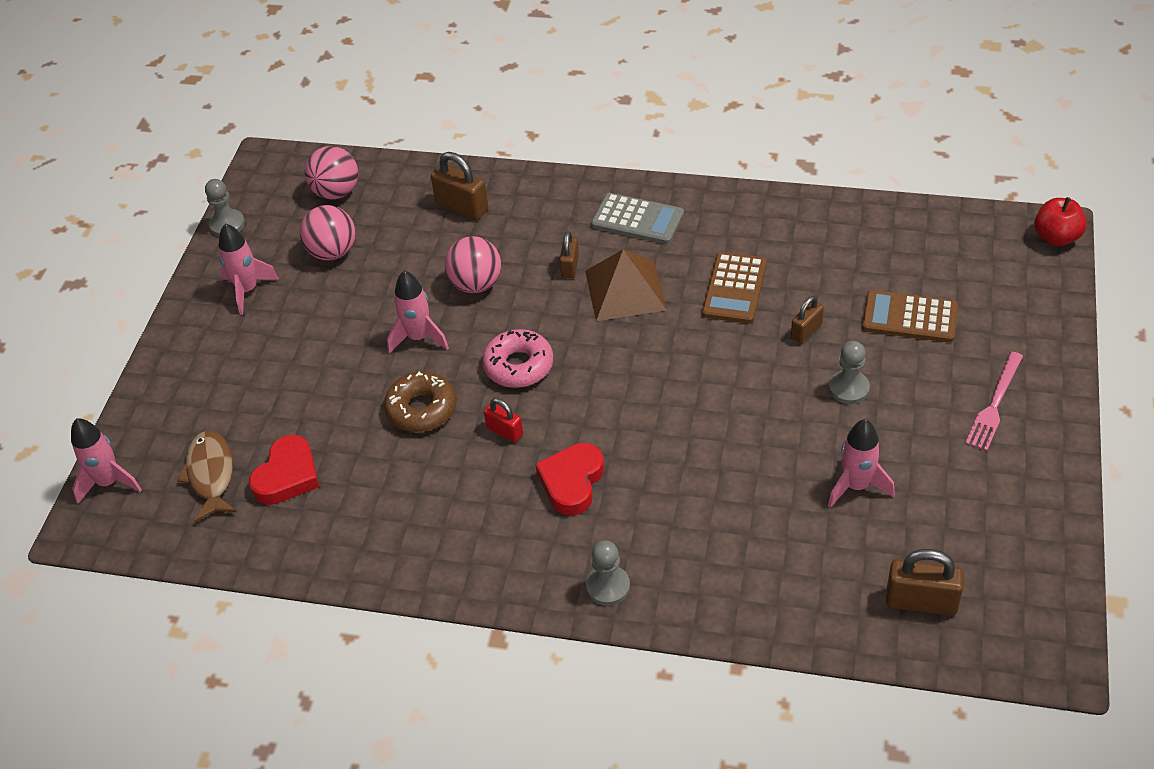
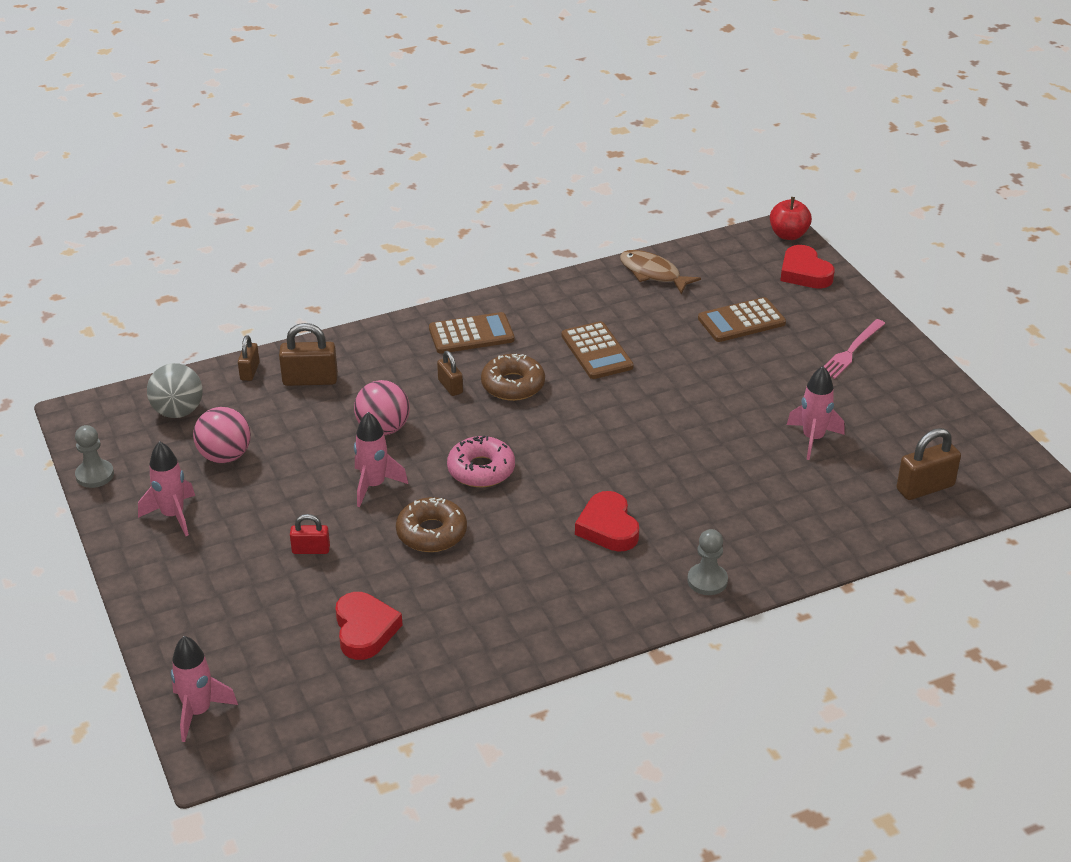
camera: 40 degrees left, 10 degrees down
brown fish [177,431,237,522] -> brown fish moved to [620,250,701,294]
pink ball [305,146,358,200] -> grey ball [147,363,203,418]
red padlock [484,398,523,442] -> red padlock moved to [290,514,330,554]
brown pyramid [585,249,667,321] -> brown donut [481,354,545,401]
grey calculator [591,193,684,244] -> brown calculator [429,312,515,354]
brown padlock [791,296,824,343] -> brown padlock moved to [238,335,260,381]
grey pawn [829,341,870,404] -> none
pink fork [965,352,1023,451] -> pink fork turned 45 degrees clockwise [824,319,886,379]
none -> red heart [780,245,835,289]

